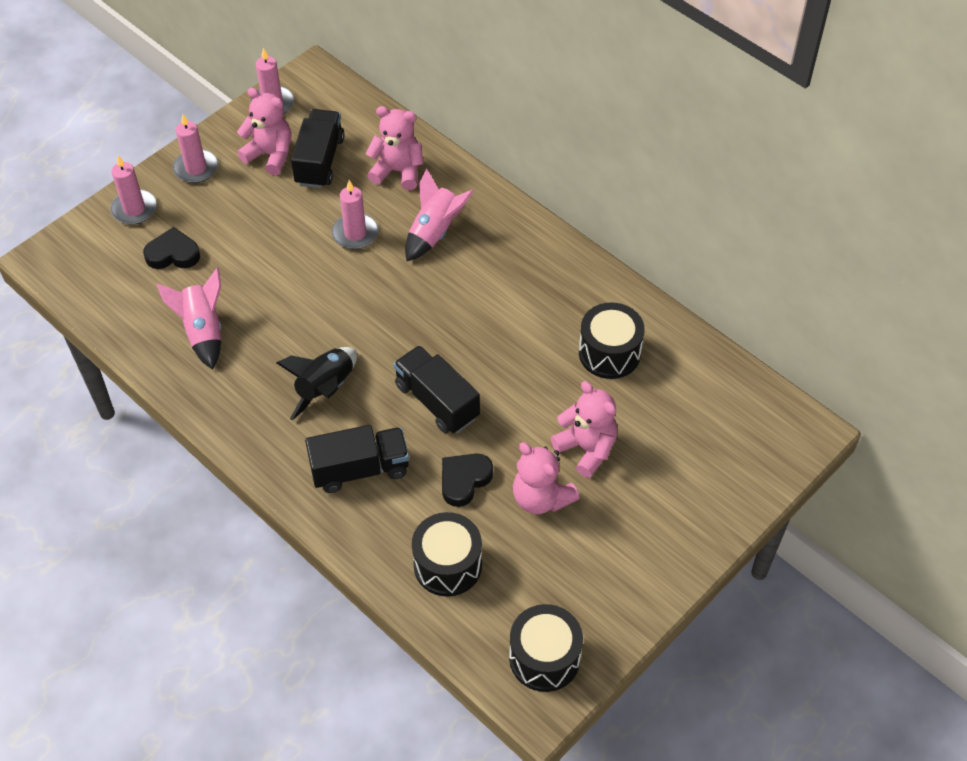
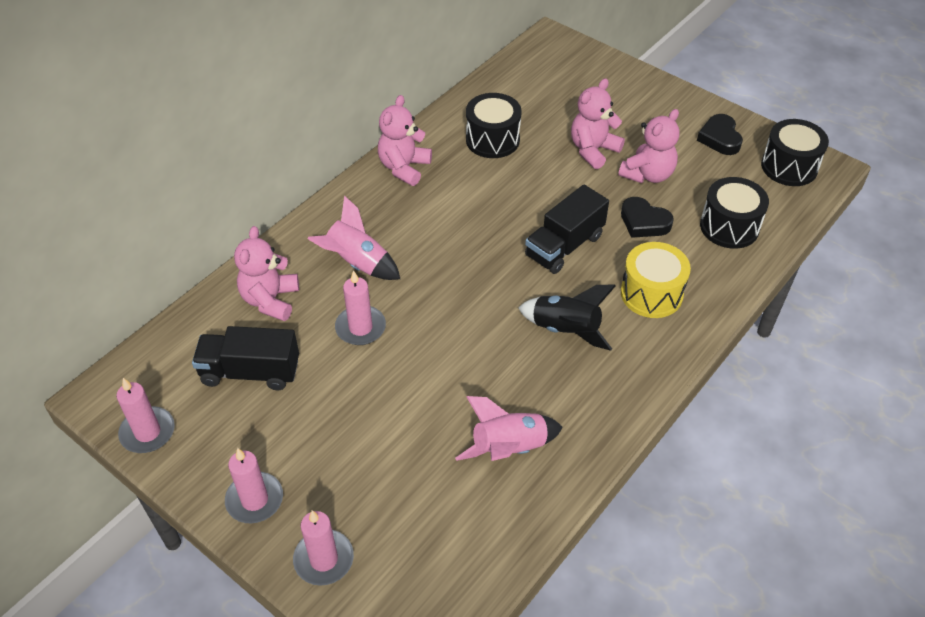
camera: 95 degrees left, 5 degrees down
black heart [143,227,200,269] -> black heart moved to [697,114,743,155]
pink teddy bear [237,88,292,175] -> pink teddy bear moved to [378,95,432,186]
black truck [305,425,409,493] -> yellow drum [621,242,691,318]

